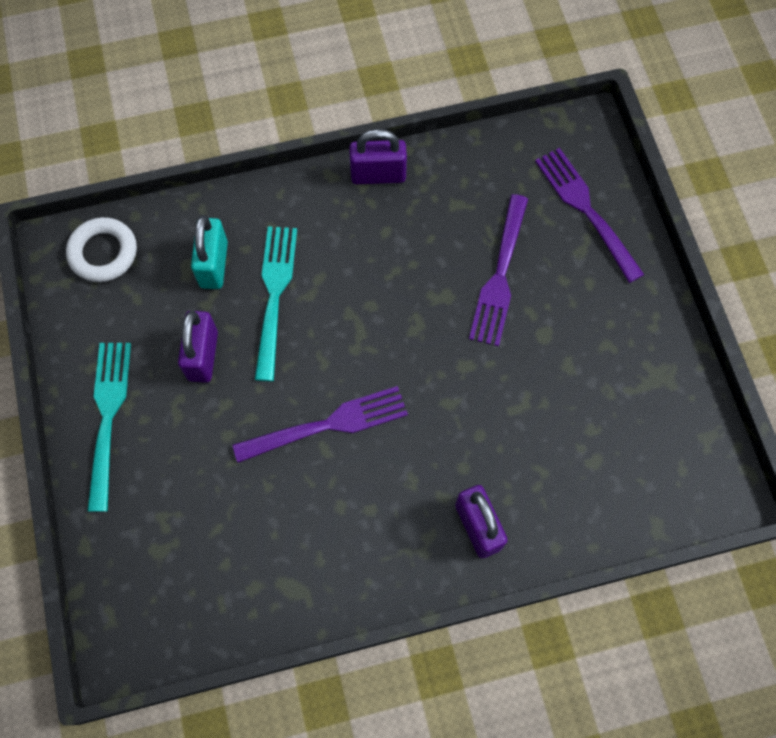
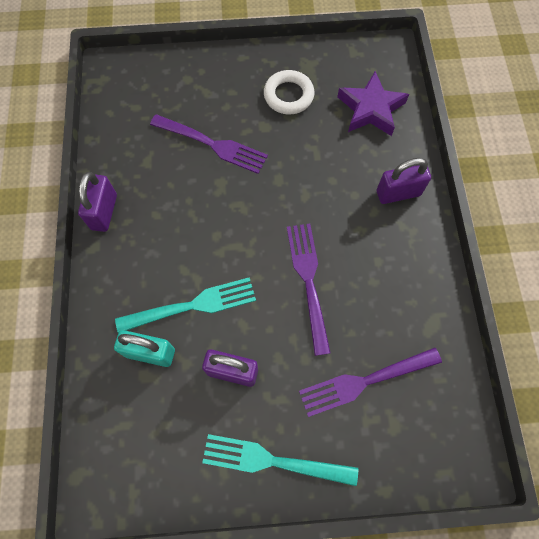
camera: 80 degrees left, 0 degrees up
white ring [66,217,137,282] -> white ring moved to [264,70,314,114]
turquoise fork [255,226,297,381] -> turquoise fork turned 150 degrees clockwise [115,277,256,333]
purple fork [535,148,644,283] -> purple fork moved to [299,347,442,417]
none -> purple star [337,71,409,136]

